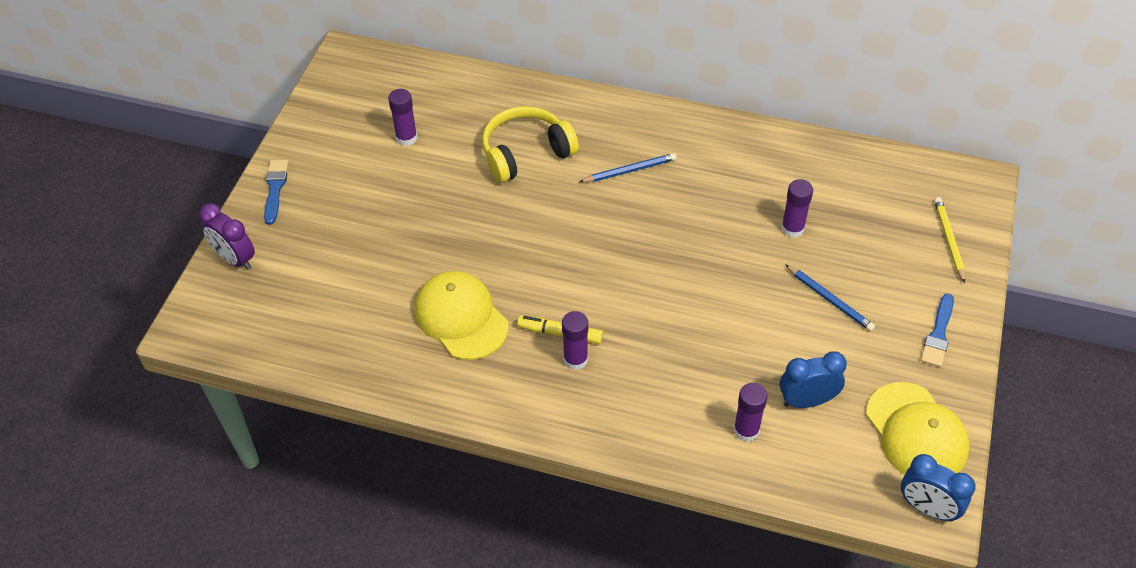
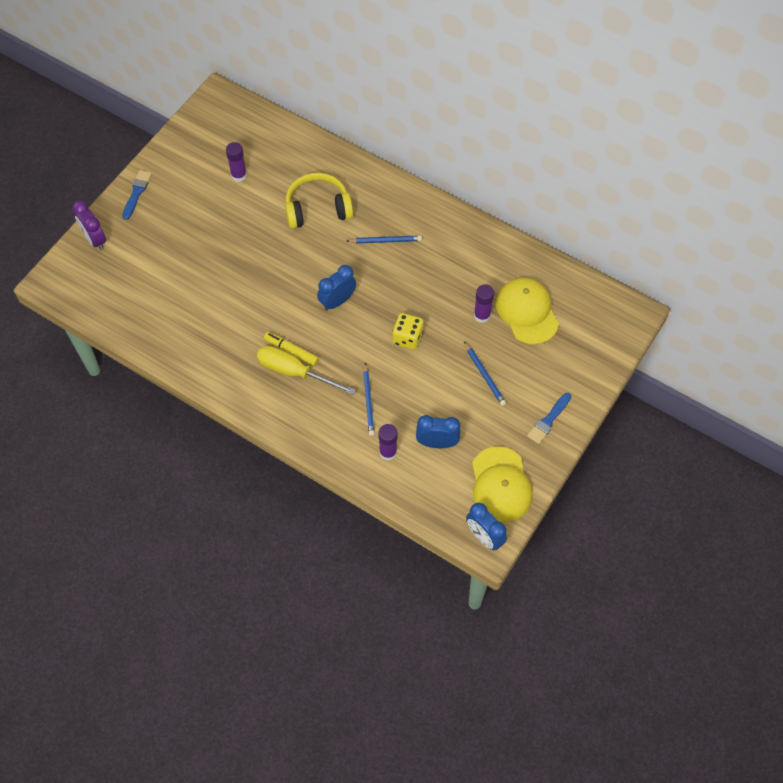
camera: 15 degrees right, 10 degrees up
yellow cap [414,271,509,360] -> yellow cap moved to [496,278,559,345]
purple glue stick [562,311,588,370] -> yellow screwdriver [257,346,356,395]
yellow pencil [934,197,965,283] -> none
none -> blue clock [317,265,356,311]
none -> blue pencil [363,363,375,436]
none -> yellow dice [392,313,424,350]

